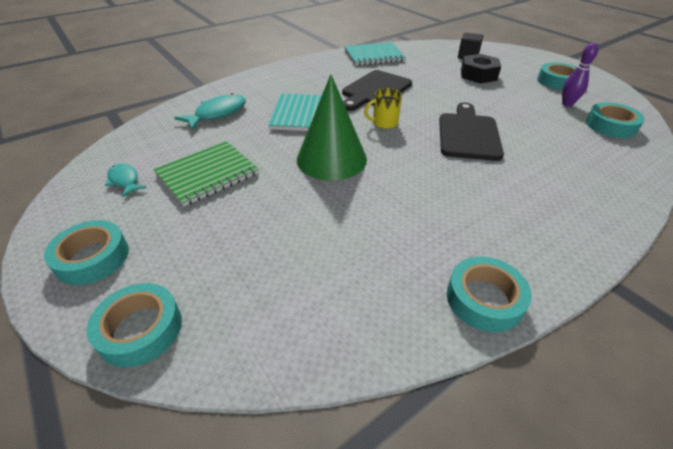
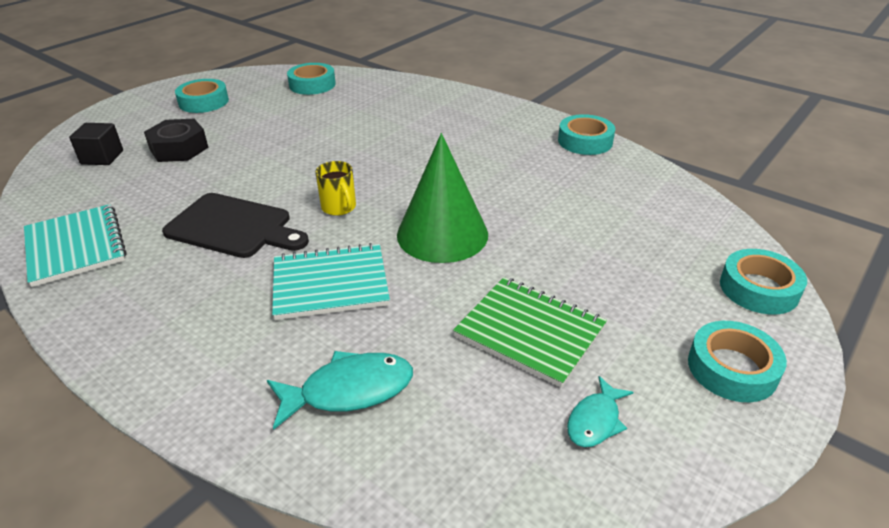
camera: 105 degrees left, 5 degrees down
turquoise fish [174,93,246,130] -> turquoise fish turned 135 degrees clockwise [267,351,413,430]
black cutting board [439,102,504,161] -> none
purple bowling pin [562,43,598,107] -> none

